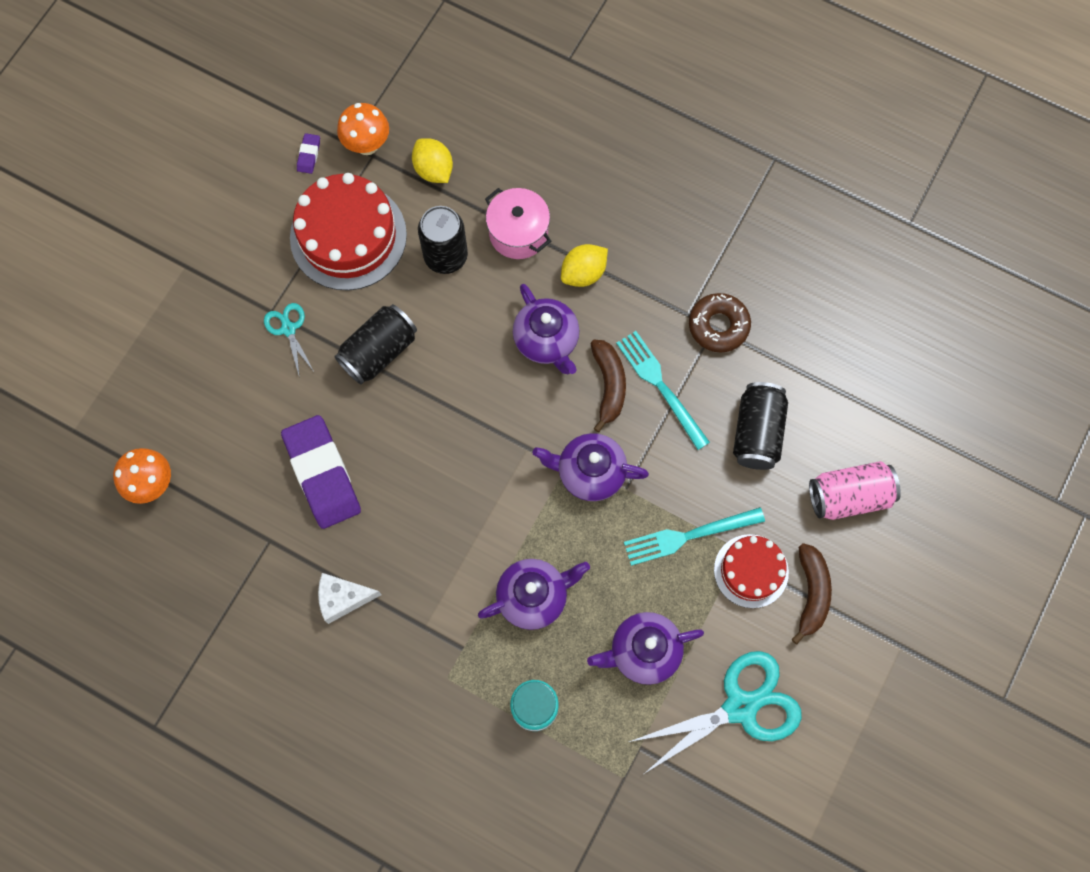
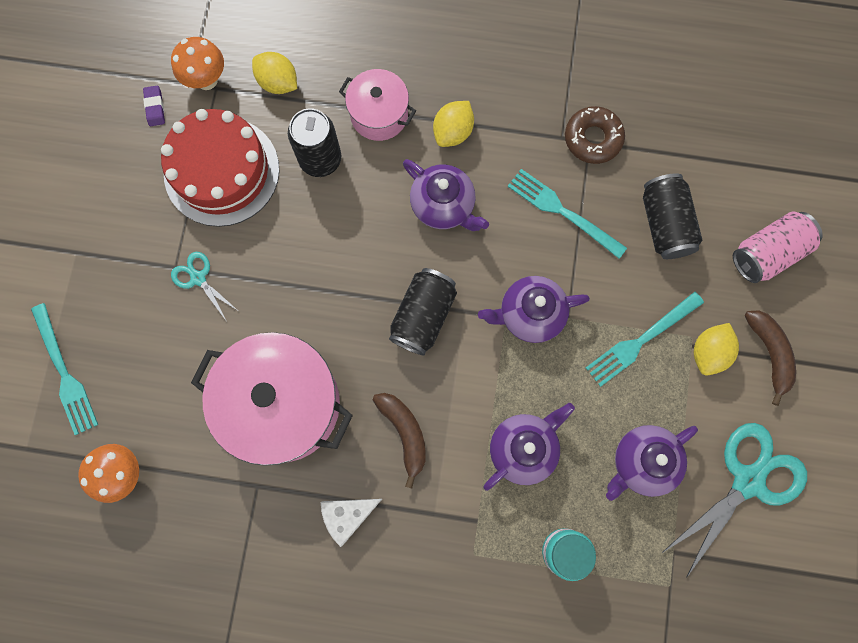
camera: 20 degrees left, 5 degrees up
purple eraser [281,415,361,529] -> pink pot [191,332,353,466]
black can [334,304,417,385] -> black can moved to [389,268,457,355]
brown banana [591,340,626,432] -> brown banana moved to [373,393,426,489]
red cake [714,534,789,608] -> yellow lemon [694,323,739,376]
none -> turquoise fork [31,303,98,435]

